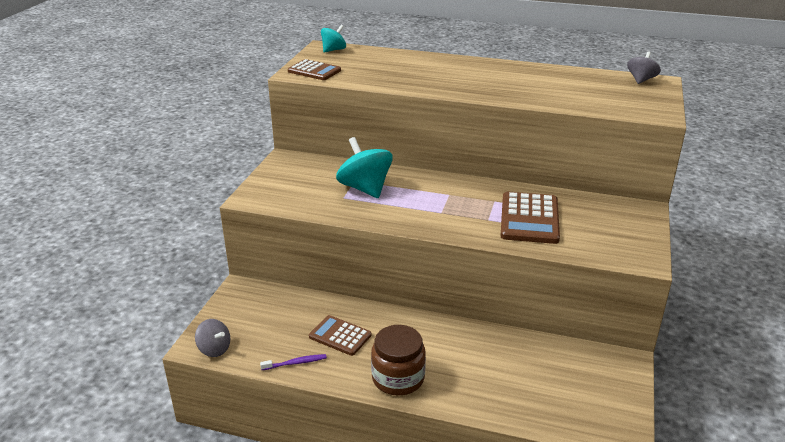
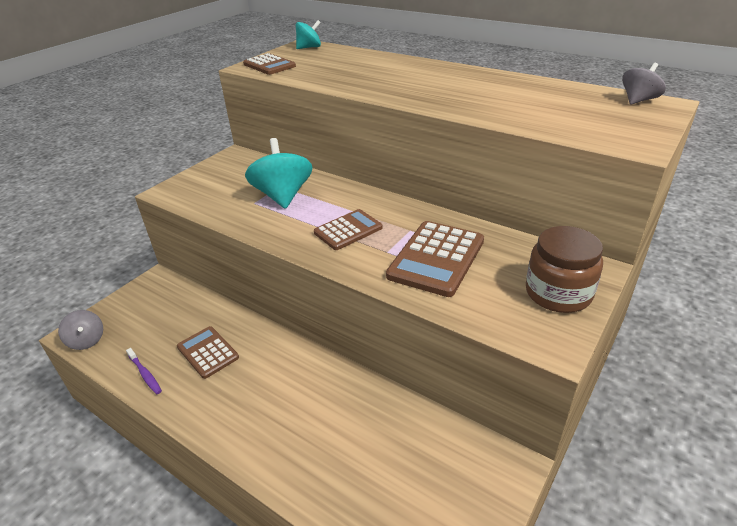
camera: 20 degrees right, 5 degrees up
purple toothbrush [260,354,327,370] -> purple toothbrush turned 45 degrees clockwise [126,348,162,394]
brown jar [371,325,426,396] -> brown jar moved to [526,226,603,313]
none -> brown calculator [314,209,383,250]

